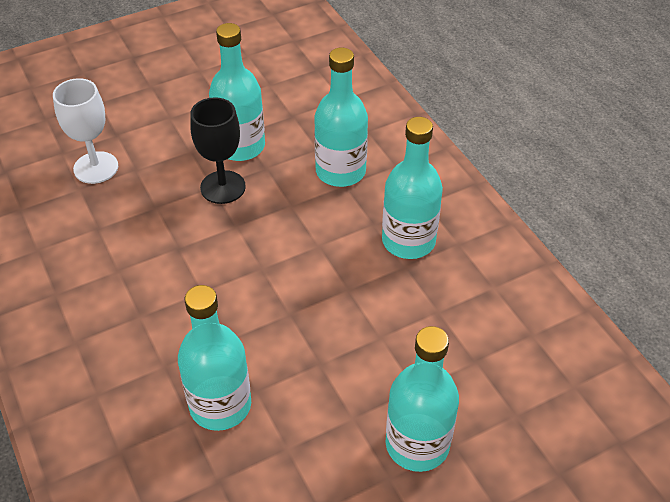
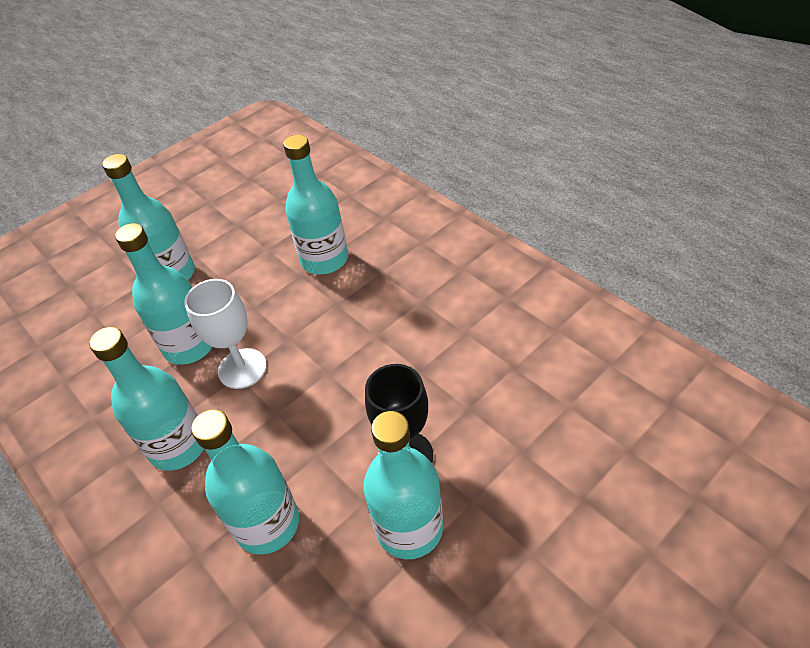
camera: 170 degrees right, 0 degrees up
white goblet [53,78,118,184] -> white goblet moved to [184,279,267,389]
none -> turquoise bottle [115,223,212,365]

